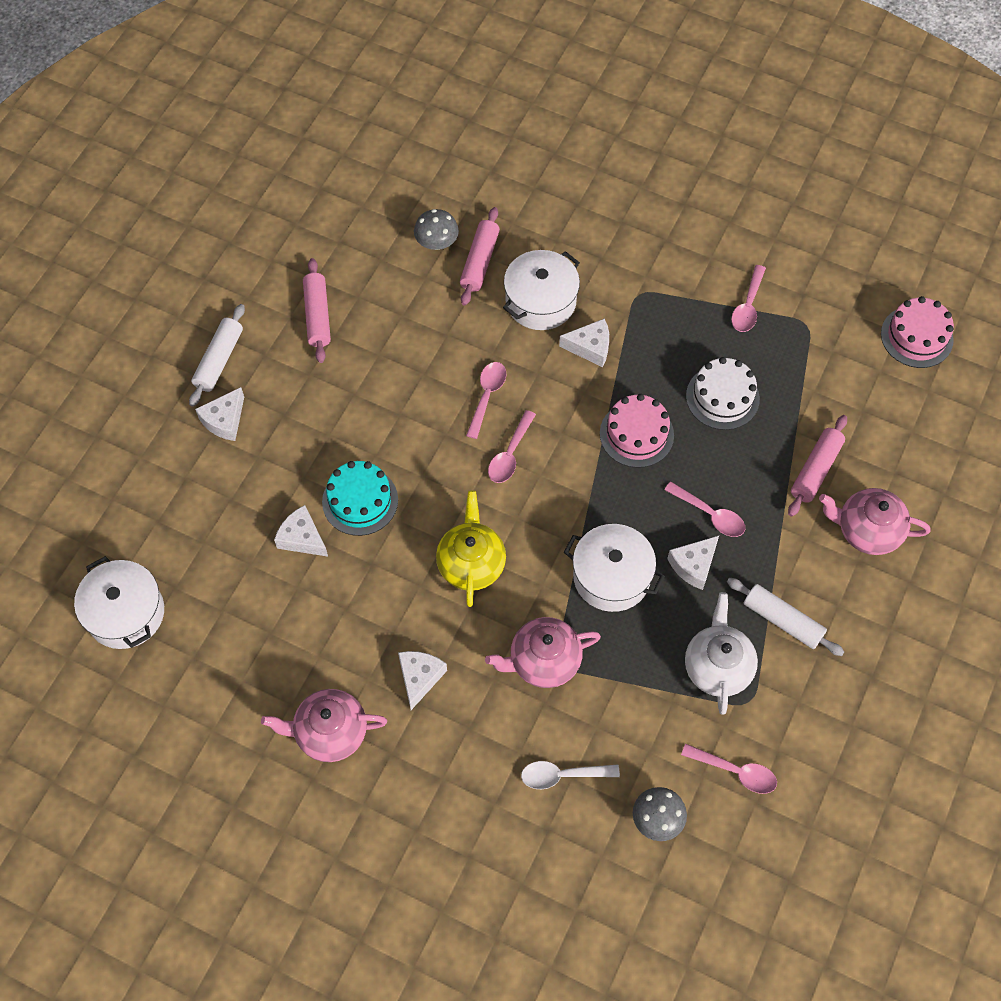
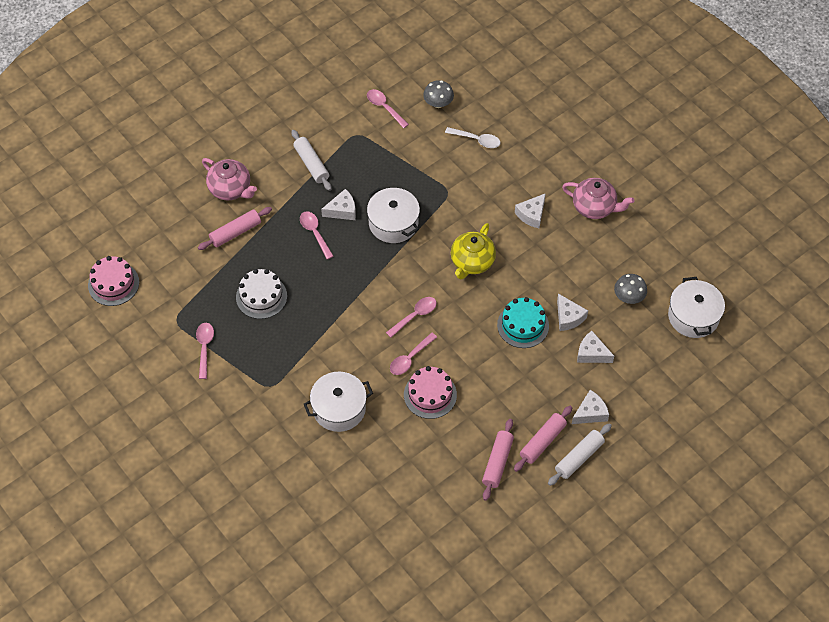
camera: 155 degrees left, 5 degrees down
grey mushroom [414,209,459,250] -> grey mushroom moved to [614,274,647,304]
pink rolling pin [460,207,500,306] -> pink rolling pin moved to [514,406,572,472]
pink teapot [485,617,601,688] -> none
white cheese [559,318,609,367] -> white cheese moved to [577,331,614,363]
pink cake [600,394,674,468] -> pink cake moved to [404,366,457,419]
white teapot [685,592,758,715] -> none
pink spoon [731,265,766,332] -> pink spoon turned 45 degrees counterclockwise [196,323,214,379]

